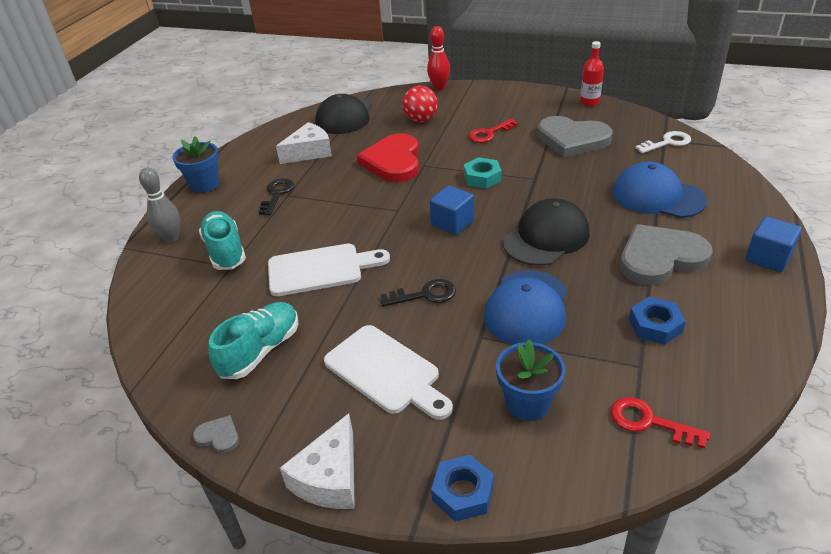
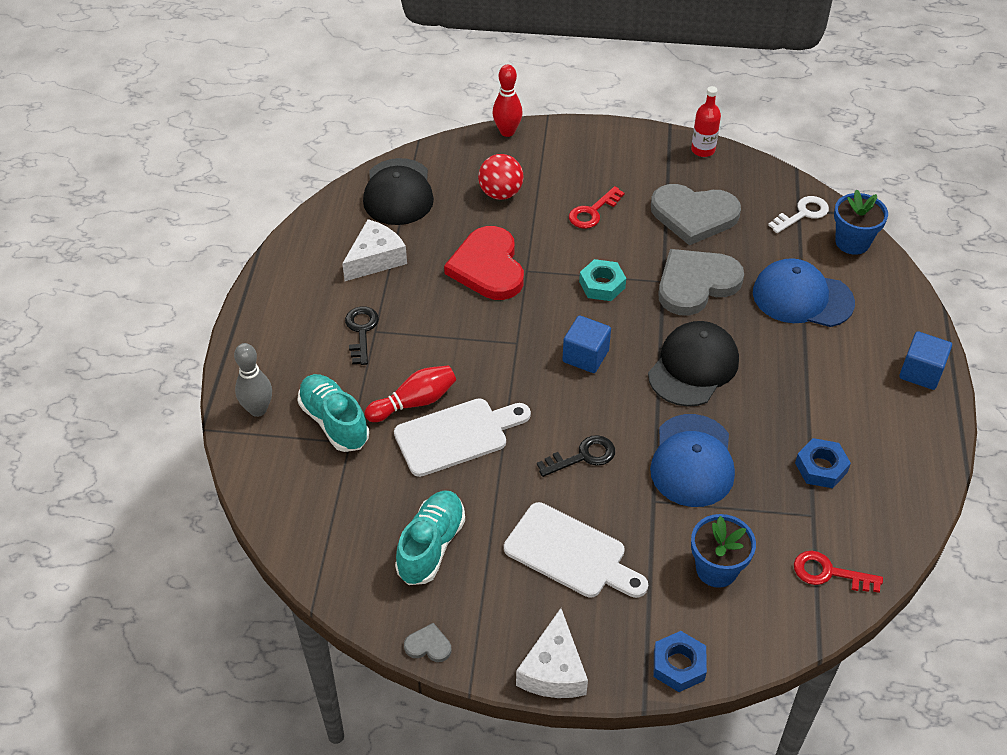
camera: 15 degrees left, 10 degrees up
blue flower pot [172,136,219,193] -> blue flower pot moved to [834,189,888,255]
grey heart [620,224,713,285] -> grey heart moved to [658,249,744,316]
none -> red bowling pin [365,365,456,422]

